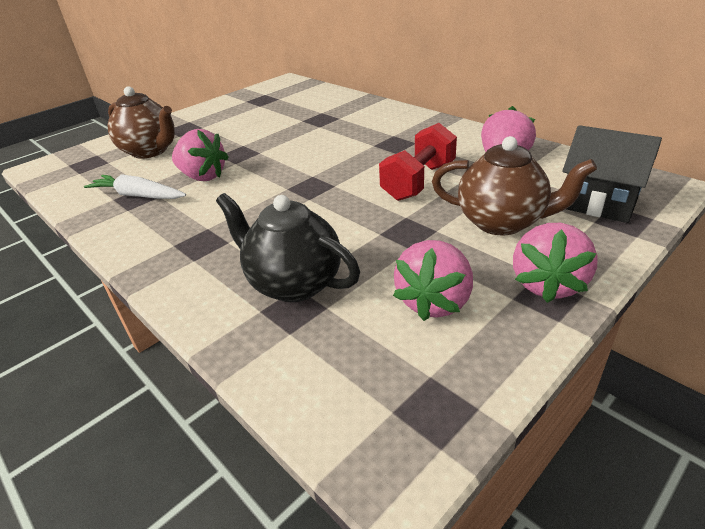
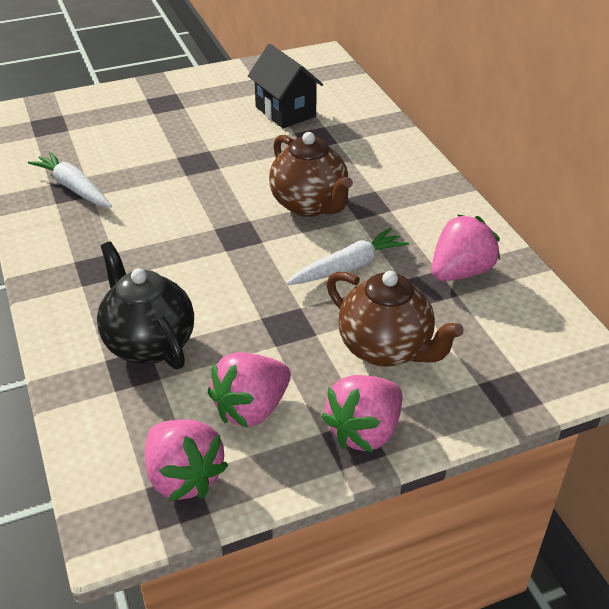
camera: 20 degrees right, 5 degrees up
brown teapot [108,86,175,159] -> brown teapot moved to [269,132,353,217]
pink strawberry [172,129,229,181] -> pink strawberry moved to [145,419,228,502]
red dumbbell [379,123,457,201] -> white carrot [286,228,409,285]
black house [562,125,662,223] -> black house moved to [248,44,323,128]

